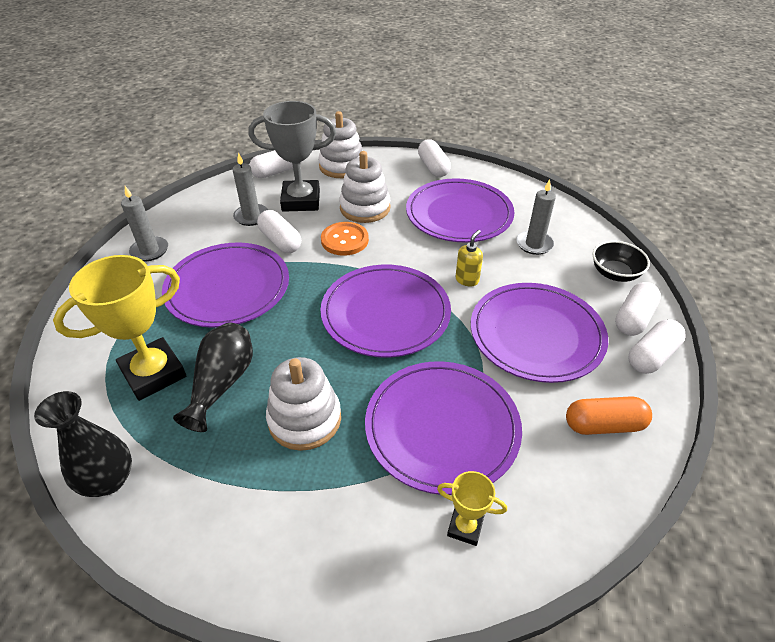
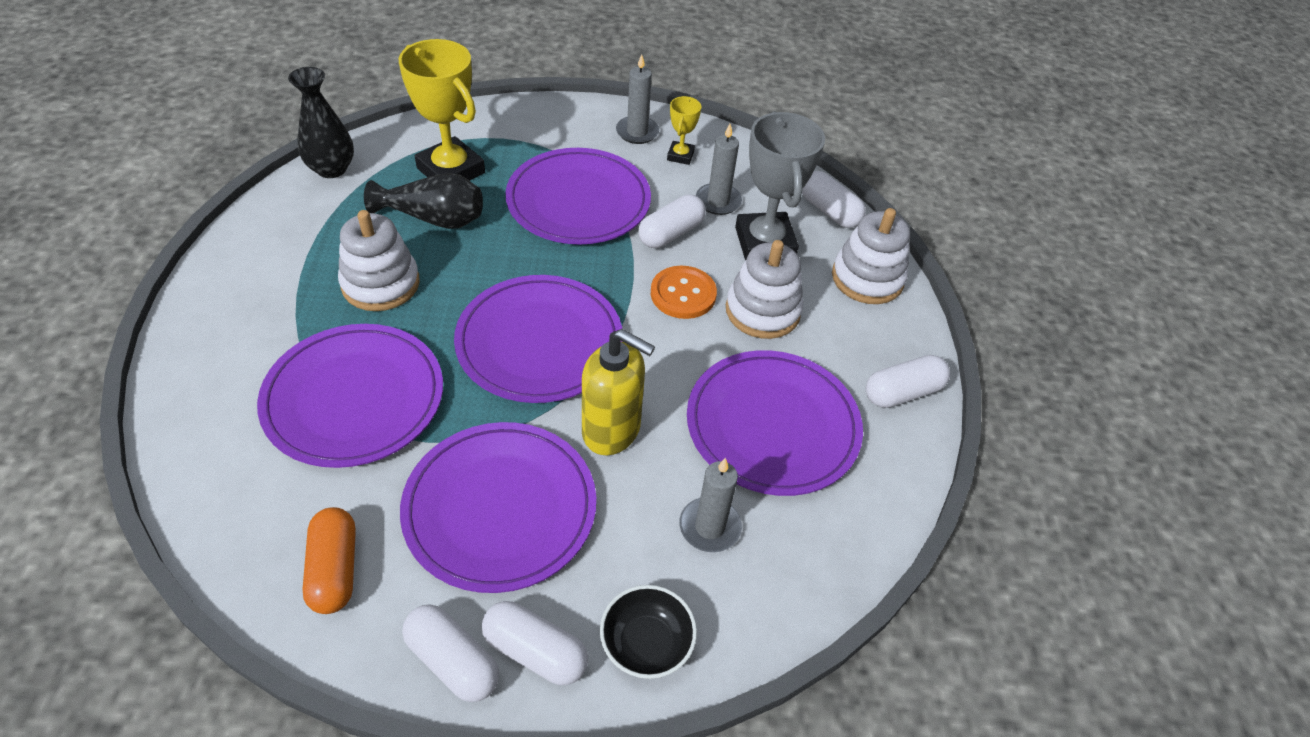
camera: 80 degrees right, 5 degrees up
yellow trophy [437,471,507,546] -> yellow trophy moved to [667,96,702,165]
yellow soap dispenser [455,230,483,286] -> yellow soap dispenser [582,329,655,455], size x1.90

